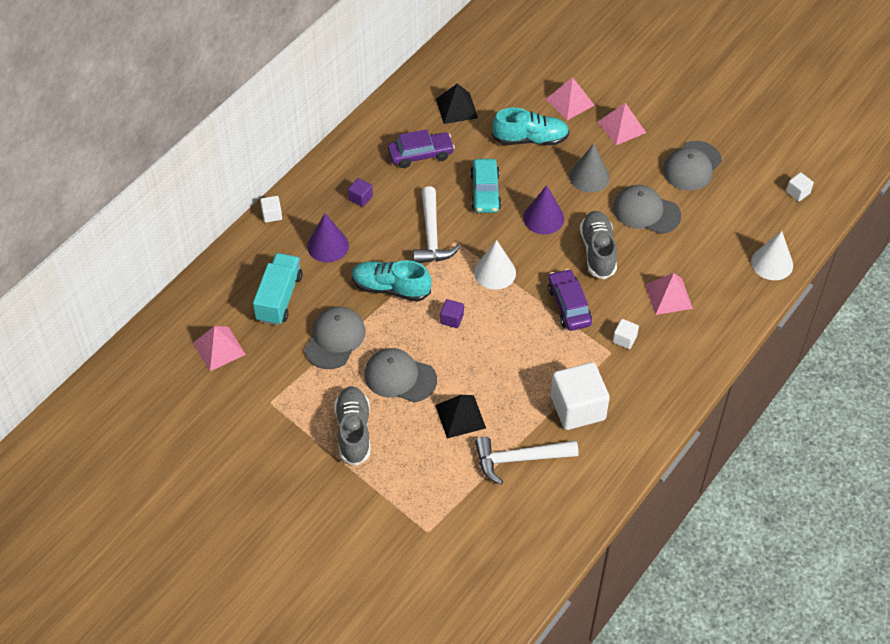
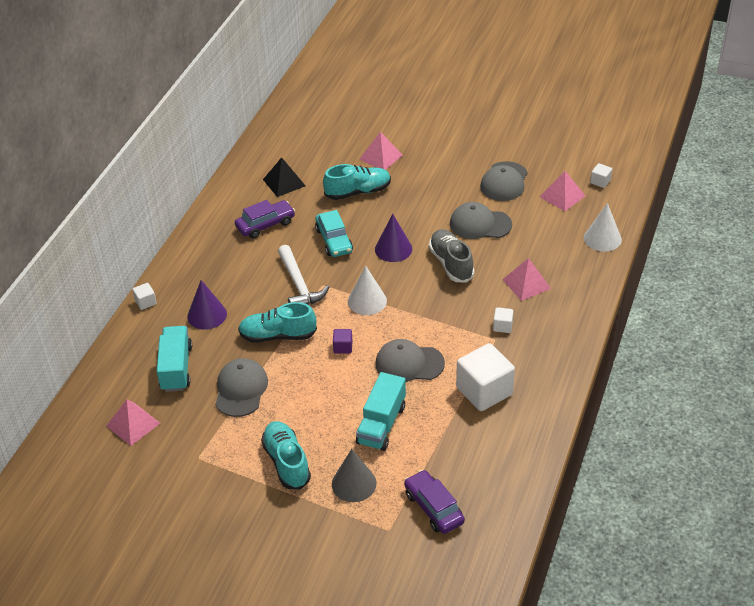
camera: 15 degrees left, 10 degrees down
grey shoe [334,386,370,466] -> turquoise shoe [261,421,311,490]
purple cube [348,178,373,207] -> none
grey cap [364,348,437,403] -> grey cap moved to [375,339,445,382]
black pyramid [435,395,486,439] -> turquoise truck [356,372,406,451]
white hammer [475,437,579,484] -> none
purple car [548,269,592,331] -> purple car moved to [404,470,465,534]
grey cone [569,143,610,193] -> grey cone moved to [332,449,377,502]
pink pyramid [598,103,646,145] -> pink pyramid moved to [540,171,585,211]

